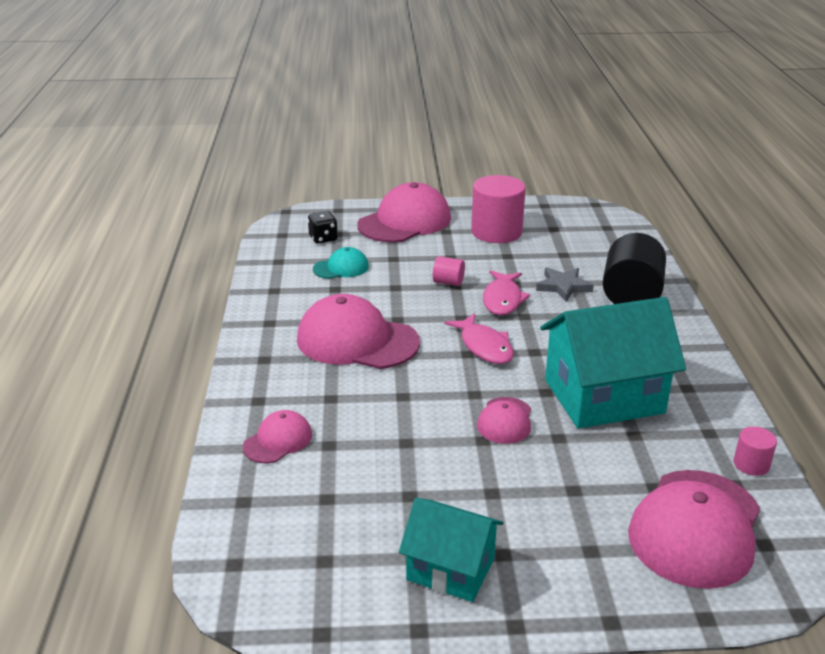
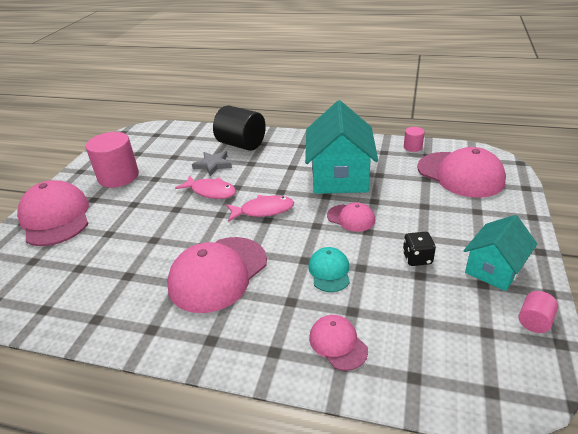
camera: 70 degrees left, 5 degrees up
black dice [308,211,338,244] -> black dice moved to [403,232,436,266]
turquoise cap [313,247,369,279] -> turquoise cap moved to [308,247,350,292]
pink cylinder [433,256,465,286] -> pink cylinder moved to [519,291,558,333]

